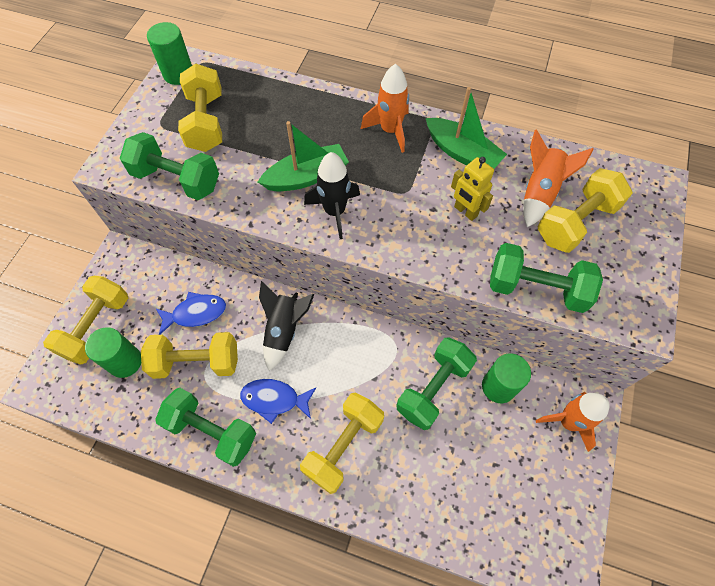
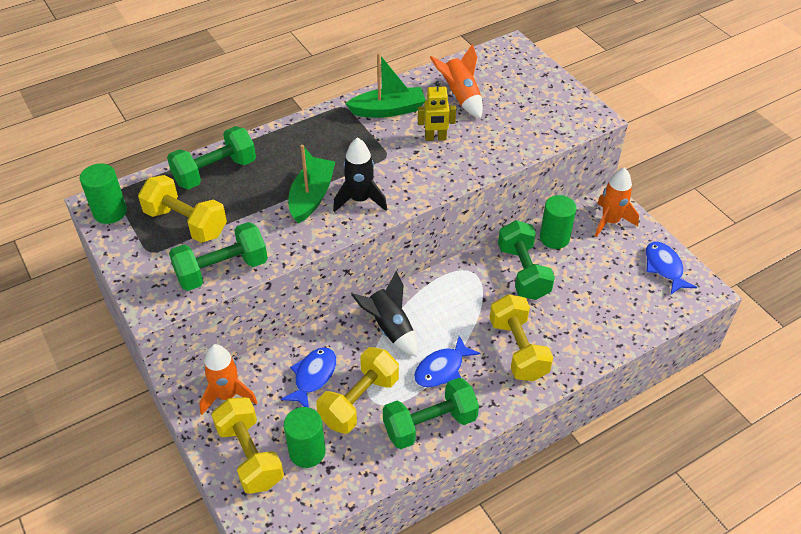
camera: 50 degrees left, 15 degrees down
orange rocket [361,64,409,153] -> orange rocket moved to [199,344,258,415]
green dumbbell [490,243,603,313] -> green dumbbell moved to [167,126,256,190]
yellow dumbbell [538,168,633,253] -> none
none -> blue fish [646,242,697,294]

